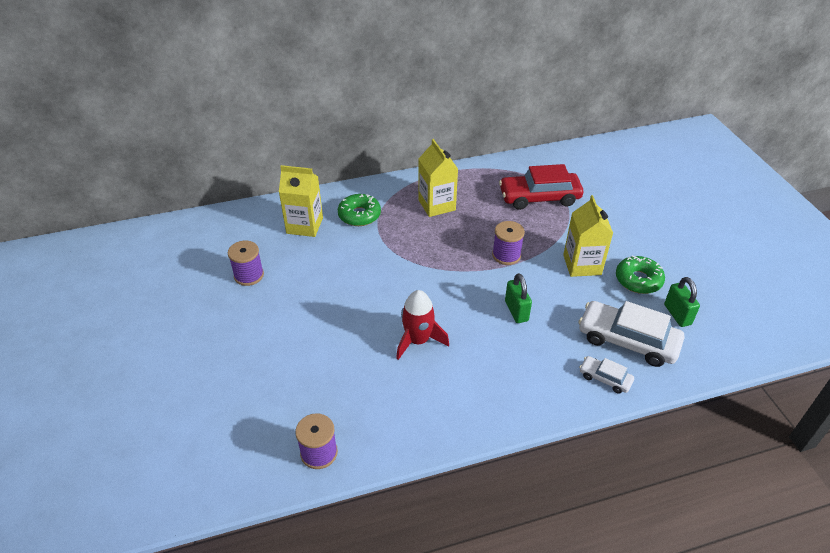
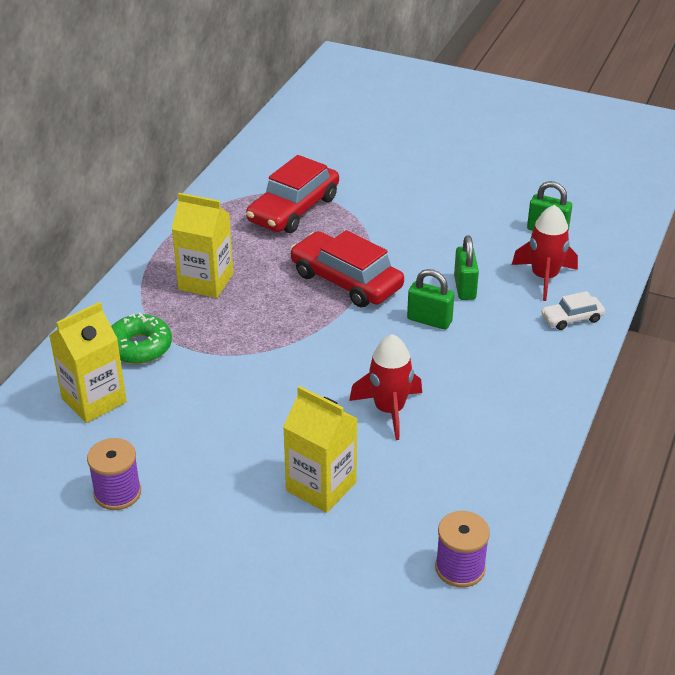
camera: 50 degrees left, 5 degrees down
purple spool [492,221,525,265] -> red car [290,230,404,307]
yellow carton [563,195,613,277] -> yellow carton moved to [283,386,358,513]
white car [578,301,684,367] -> red rocket [512,205,578,301]
green donut [616,255,665,294] -> none
none -> green padlock [454,235,479,300]

